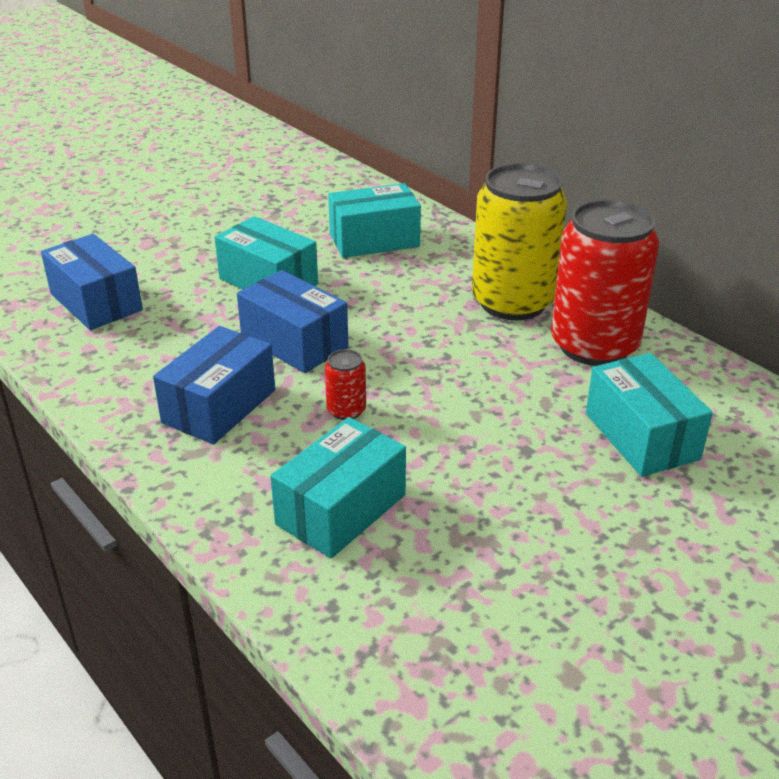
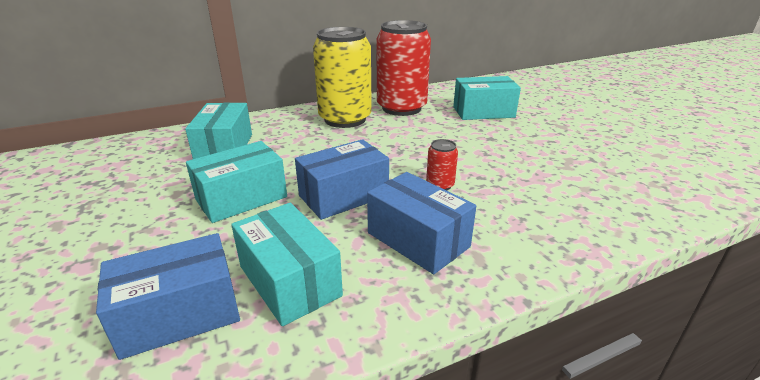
camera: 75 degrees left, 5 degrees down
turquoise box [270,417,406,558] -> turquoise box moved to [231,203,343,326]

